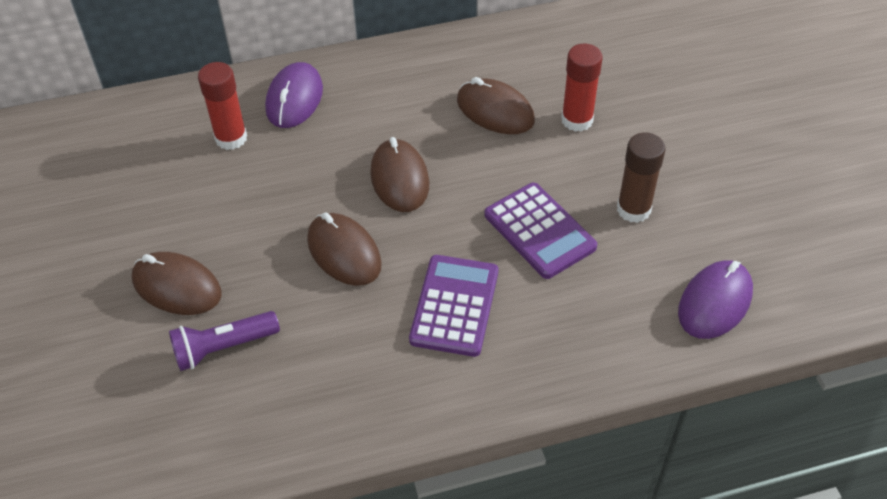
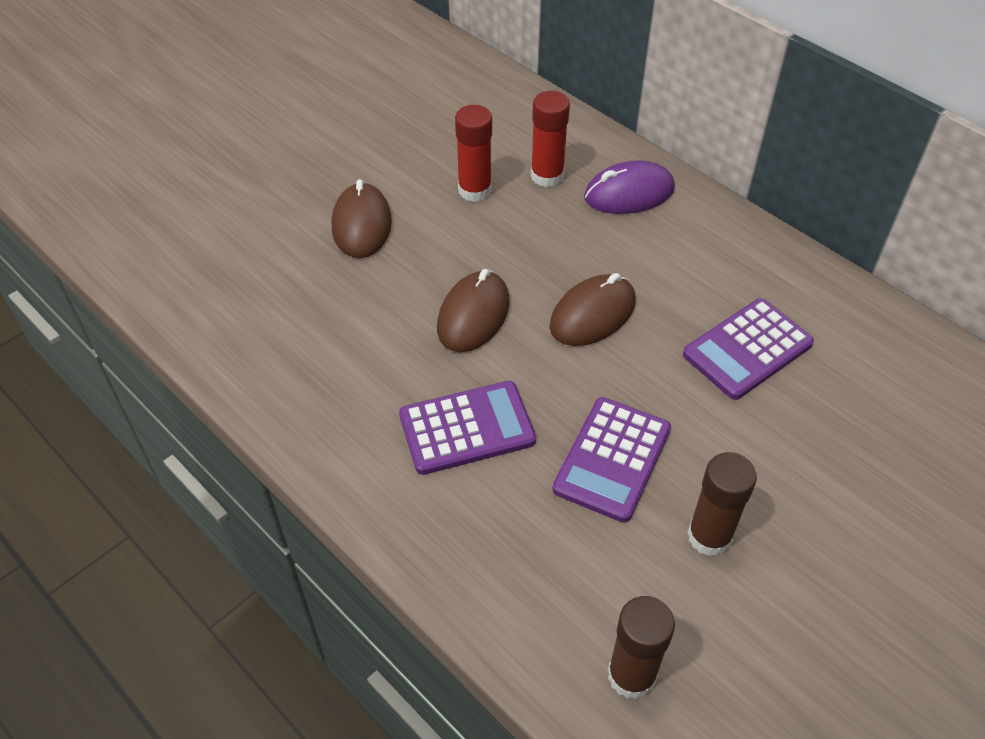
camera: 60 degrees right, 0 degrees up
purple flashlight [169,311,280,371] -> none
brown mouse [457,77,535,134] -> purple calculator [683,298,814,400]
red glue stick [561,44,603,132] -> red glue stick moved to [455,105,492,202]
purple mouse [678,260,753,339] -> brown glue stick [608,596,675,699]

